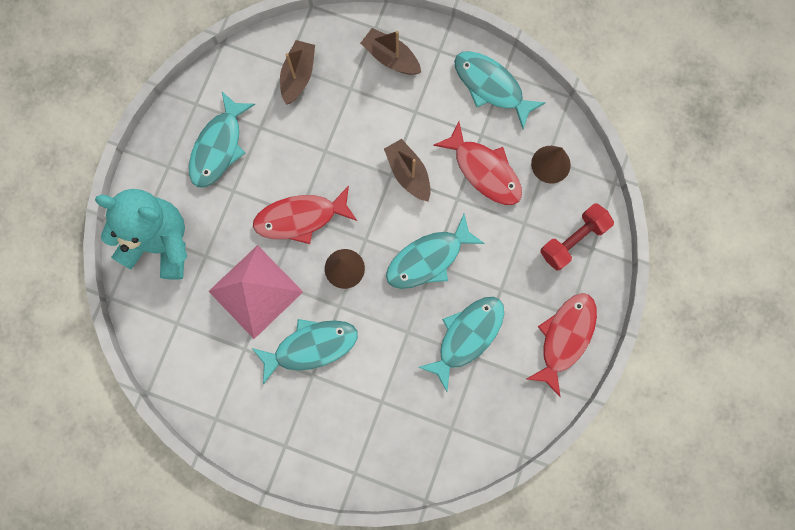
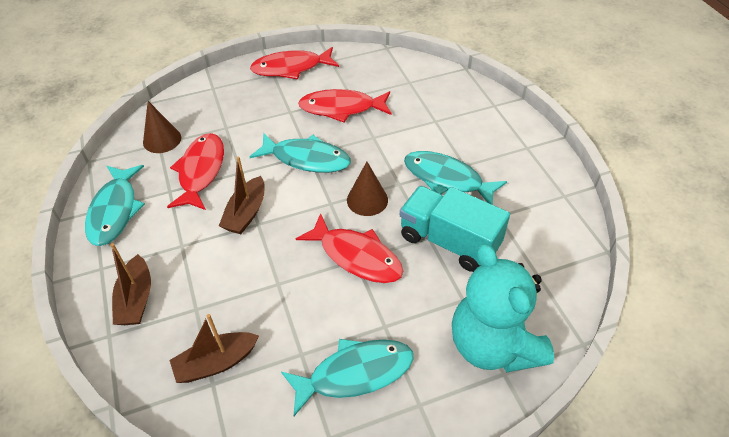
camera: 130 degrees left, 30 degrees down
pink pyramid [208,245,303,339] -> turquoise truck [400,186,510,272]
turquoise fish [418,297,504,391] -> red fish [298,89,392,122]
red dumbbell [540,204,614,270] -> none

